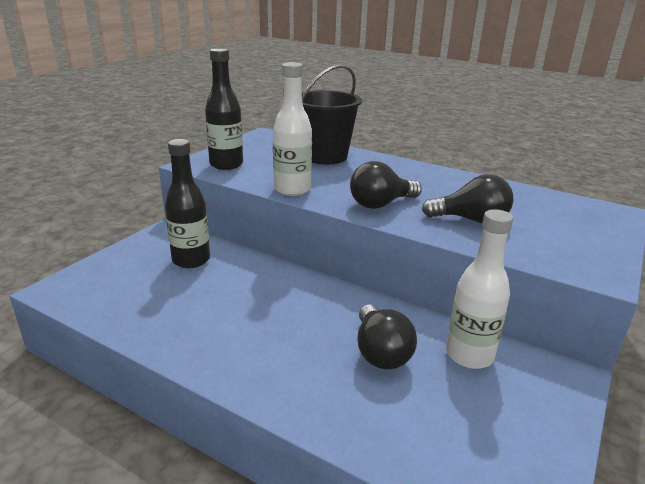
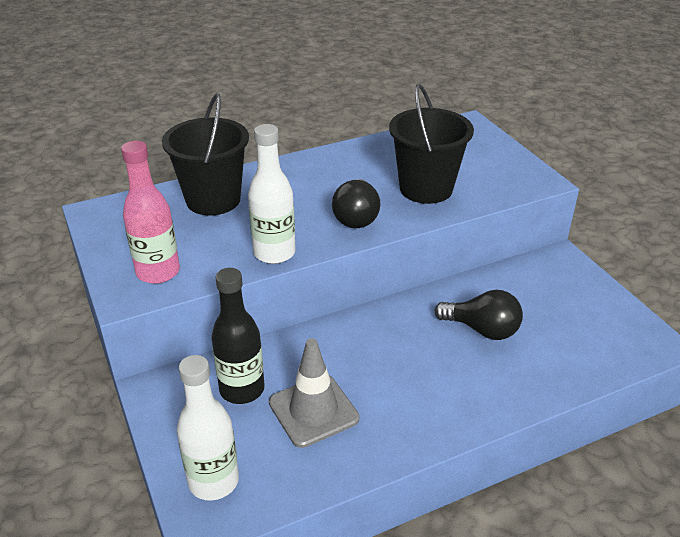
camera: 55 degrees left, 10 degrees up
black bottle [205,48,243,170] -> pink bottle [121,141,180,284]
black light bulb [422,174,514,224] -> black bucket [389,84,474,204]
white bottle [446,209,513,369] -> white bottle moved to [177,355,239,501]
none -> grey traffic cone [269,338,359,448]

